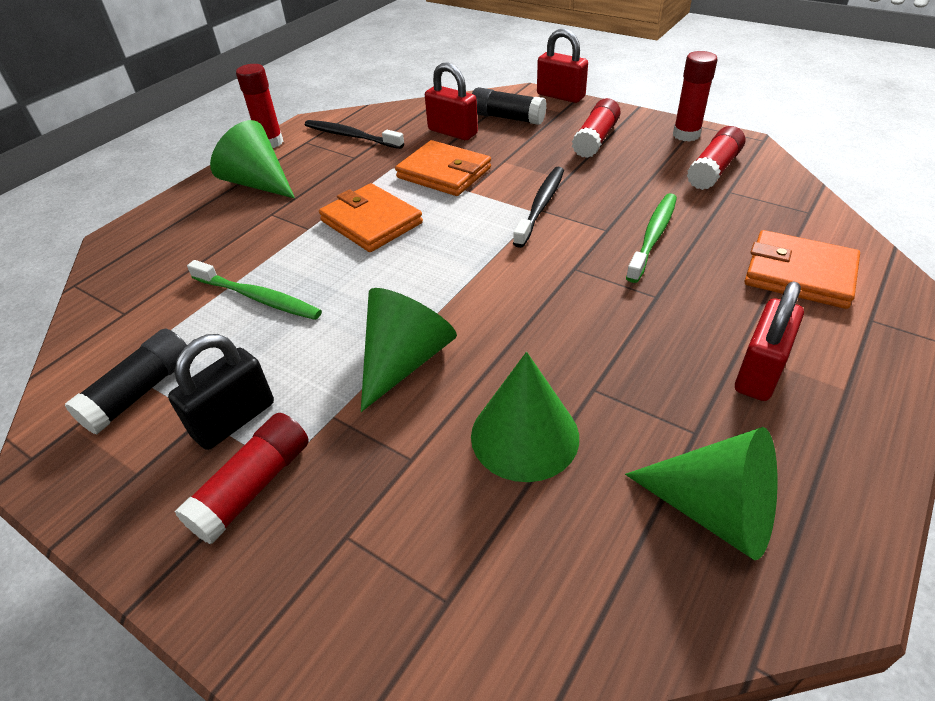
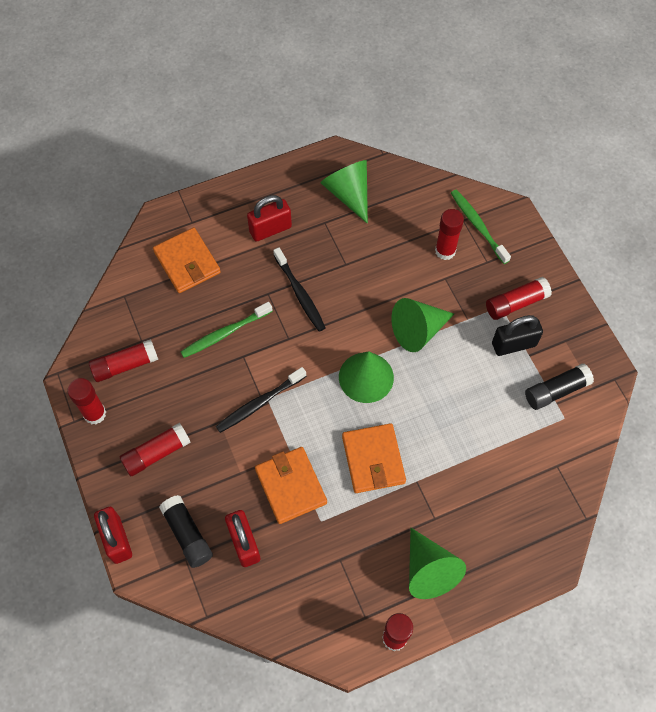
camera: 150 degrees left, 20 degrees up
green toothbrush [187,260,322,320] -> green toothbrush moved to [451,190,511,264]
black toothbrush [305,120,404,149] -> black toothbrush moved to [273,247,325,332]
green cone [471,352,579,482] -> green cone moved to [339,351,394,403]
none -> red glue stick [435,209,464,260]

